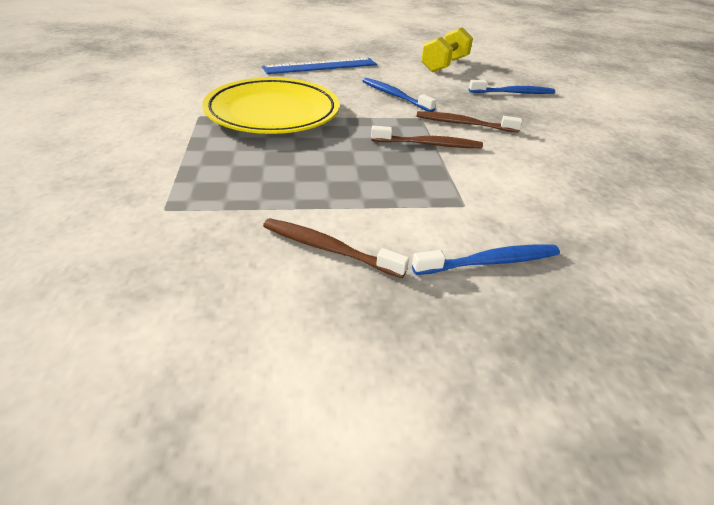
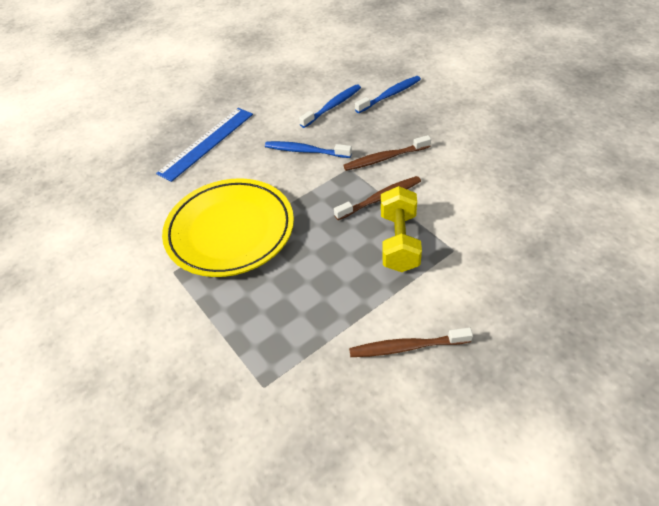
camera: 25 degrees left, 10 degrees up
blue toothbrush [412,245,560,275] -> blue toothbrush moved to [299,84,361,128]
yellow dumbbell [421,27,473,72] -> yellow dumbbell moved to [381,186,422,272]

